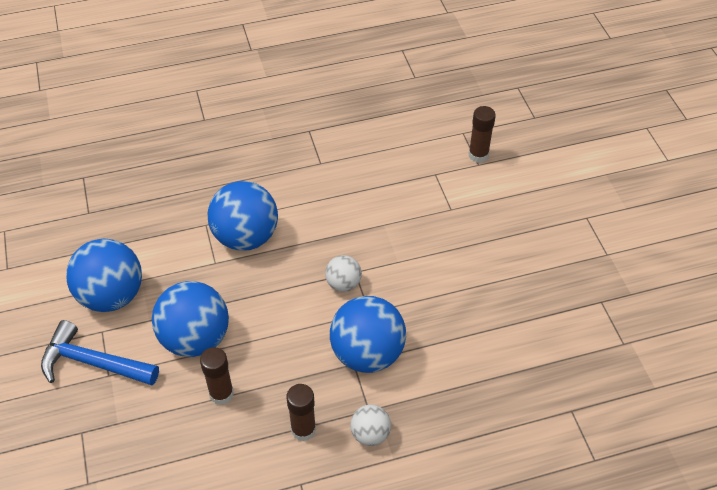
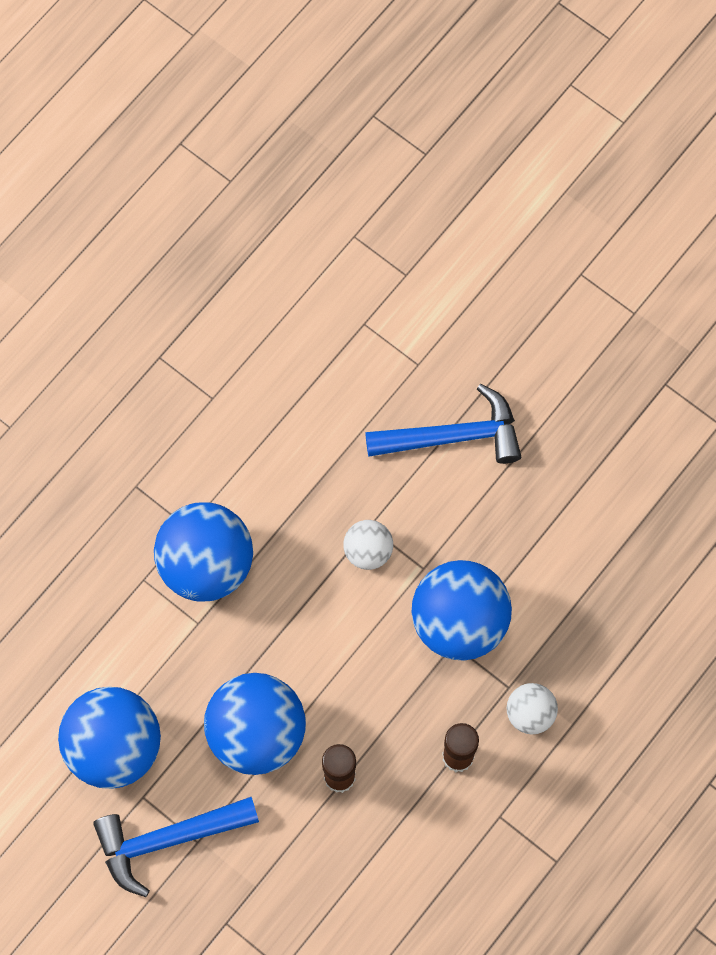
camera: 35 degrees left, 20 degrees up
brown glue stick [468,106,496,163] -> none
none -> blue hammer [365,384,521,464]

